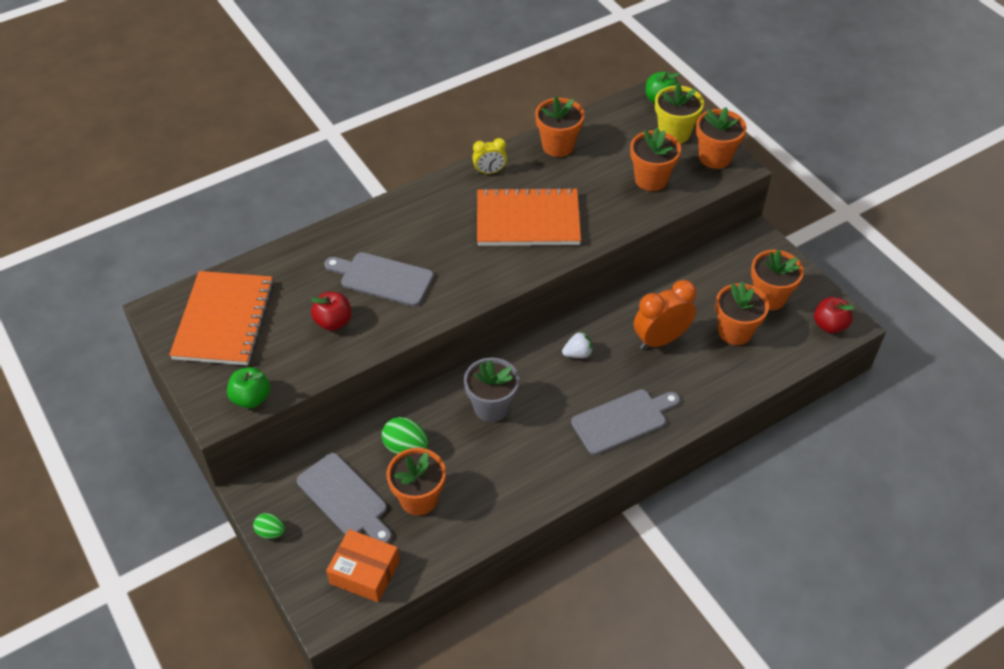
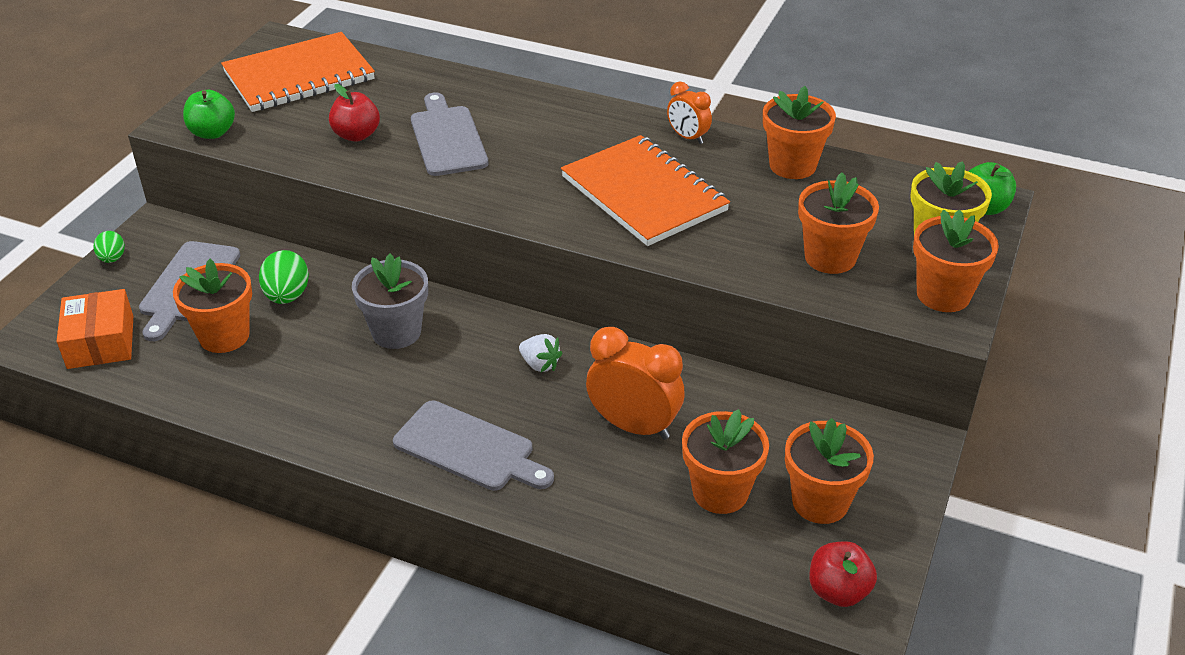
camera: 55 degrees right, 10 degrees down
yellow clock [472,138,507,174] -> orange clock [667,82,712,144]

